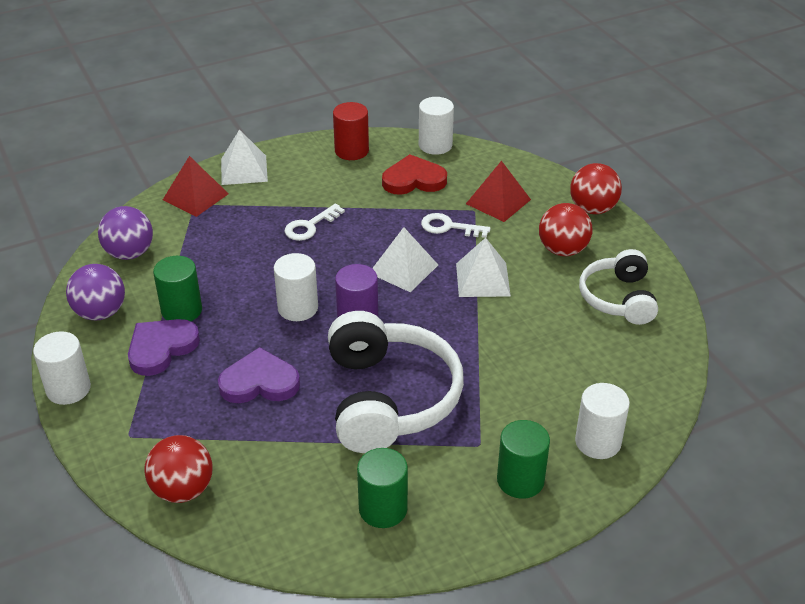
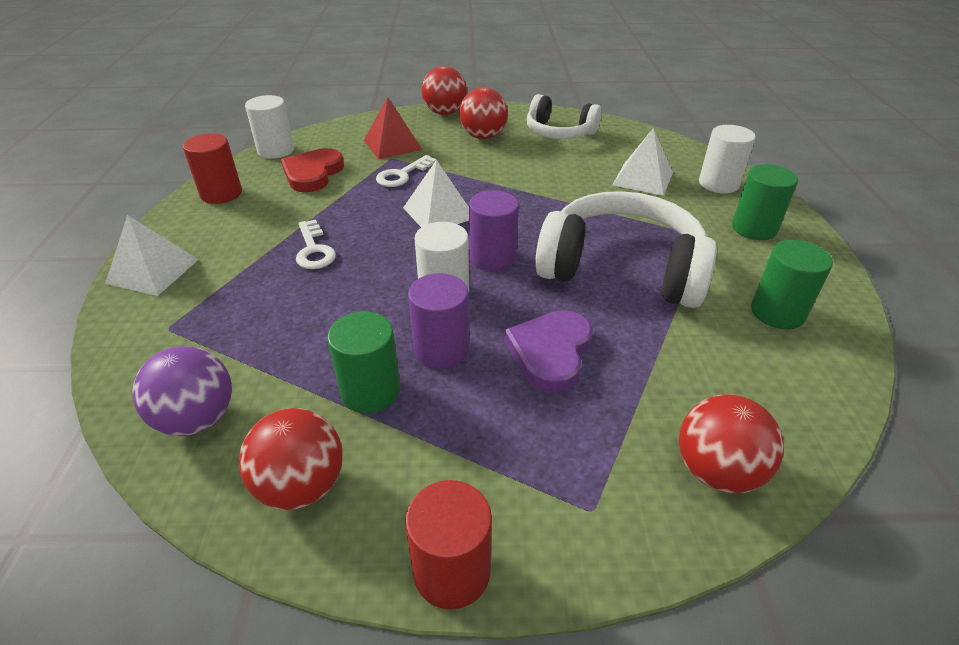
camera: 65 degrees left, 0 degrees up
white cylinder [33,331,91,405] -> red cylinder [405,480,492,610]
purple ball [66,264,125,320] -> red ball [239,408,343,510]
purple heart [128,319,200,376] -> none
red pyramid [163,156,229,217] -> none
white pyramid [456,238,511,297] -> white pyramid moved to [612,128,673,196]
none -> purple cylinder [408,273,469,369]

